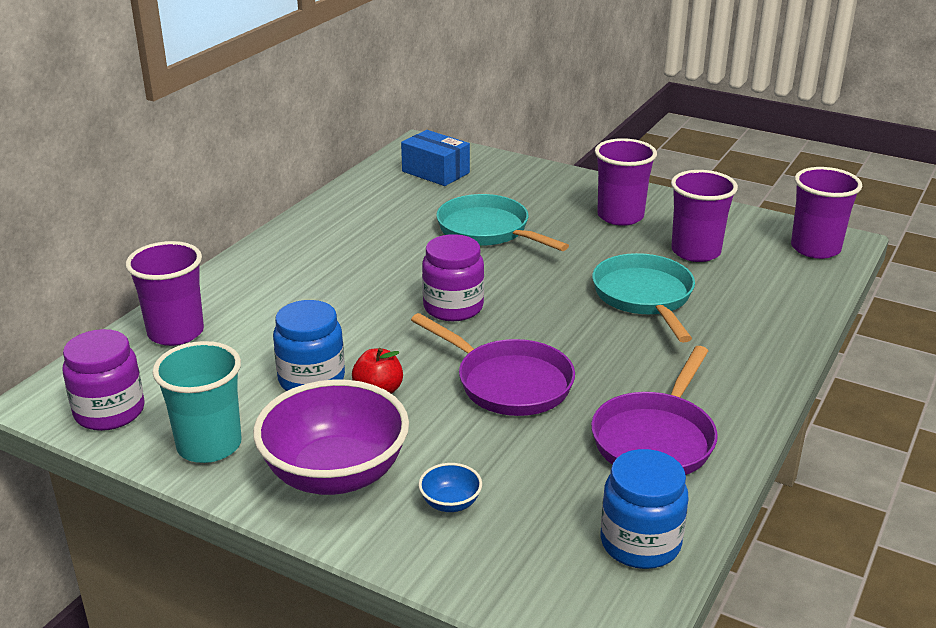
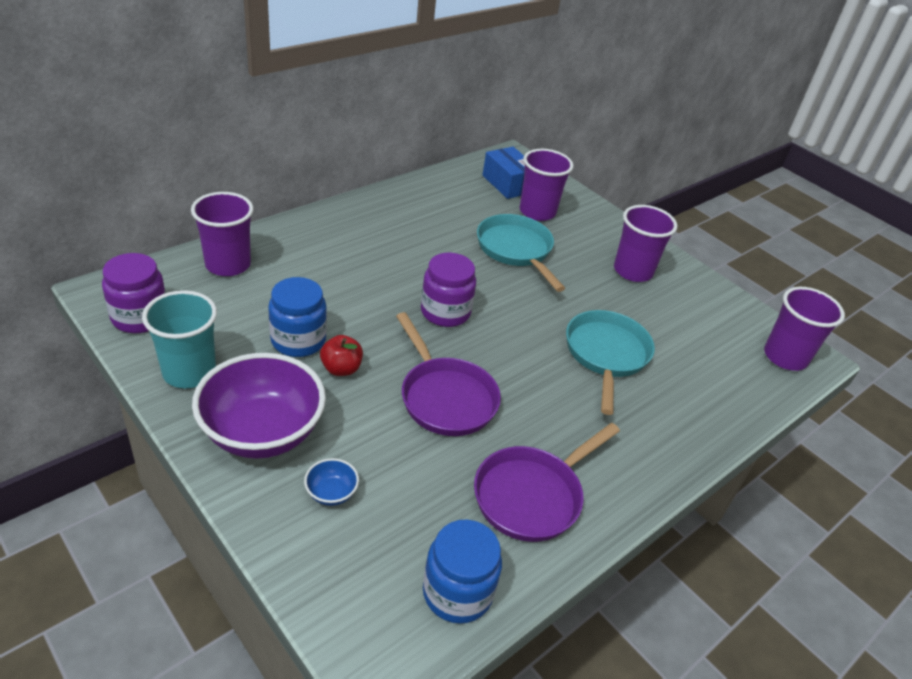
camera: 15 degrees right, 10 degrees up
purple cup [671,170,738,262] -> purple cup moved to [519,149,573,221]

